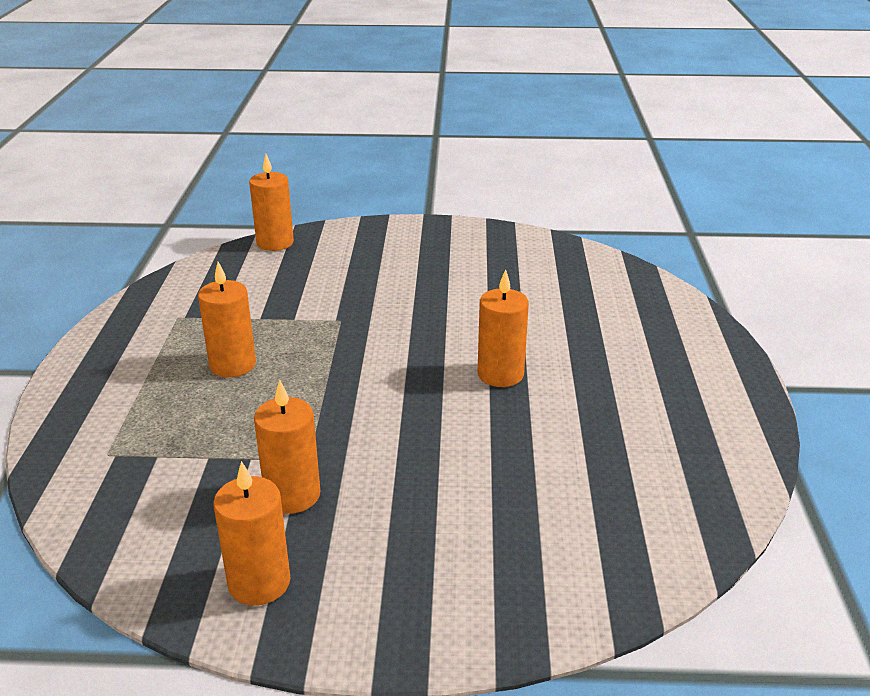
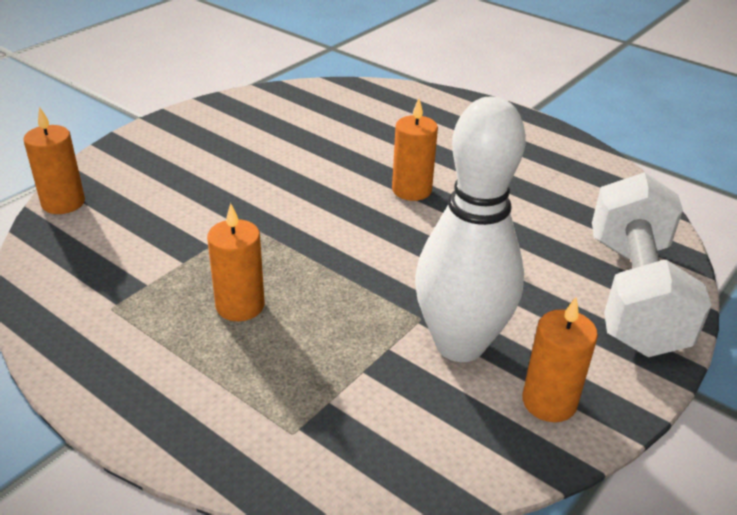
camera: 55 degrees left, 5 degrees up
orange candle [254,380,320,514] -> white bowling pin [415,97,526,362]
none -> white dumbbell [592,172,712,357]

